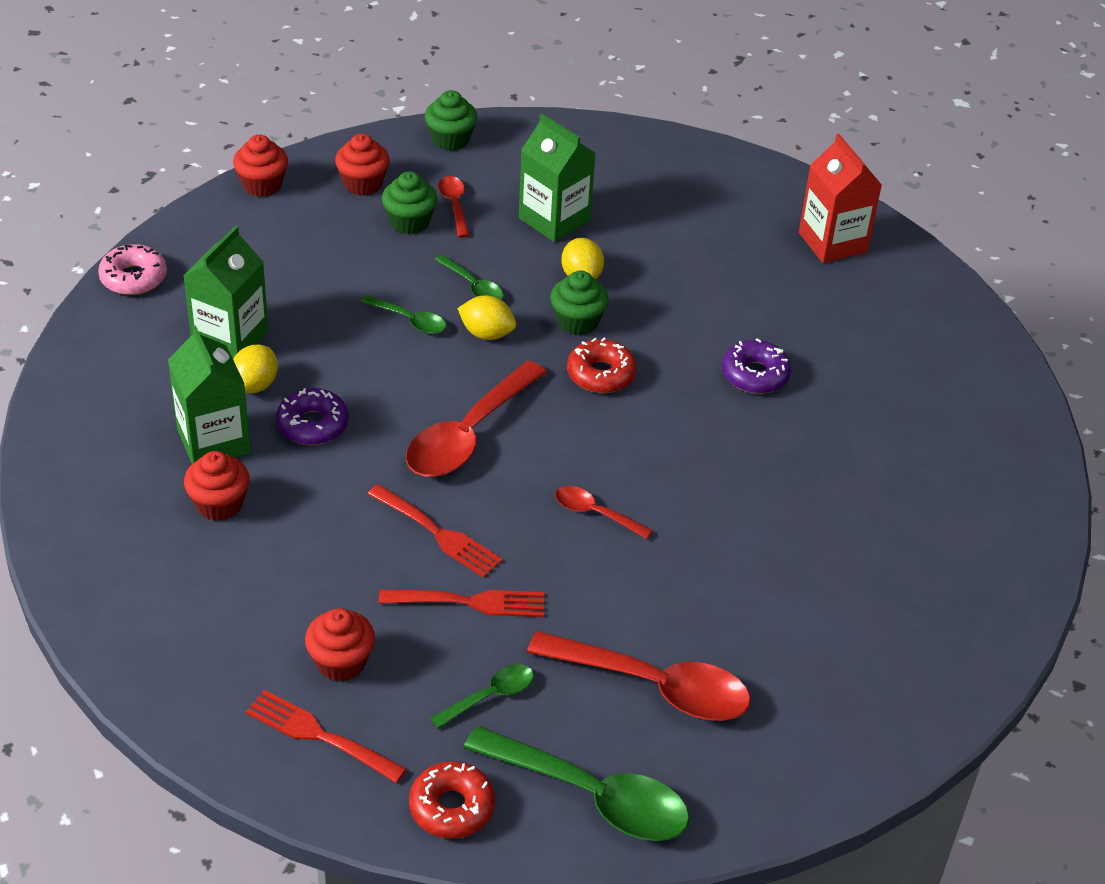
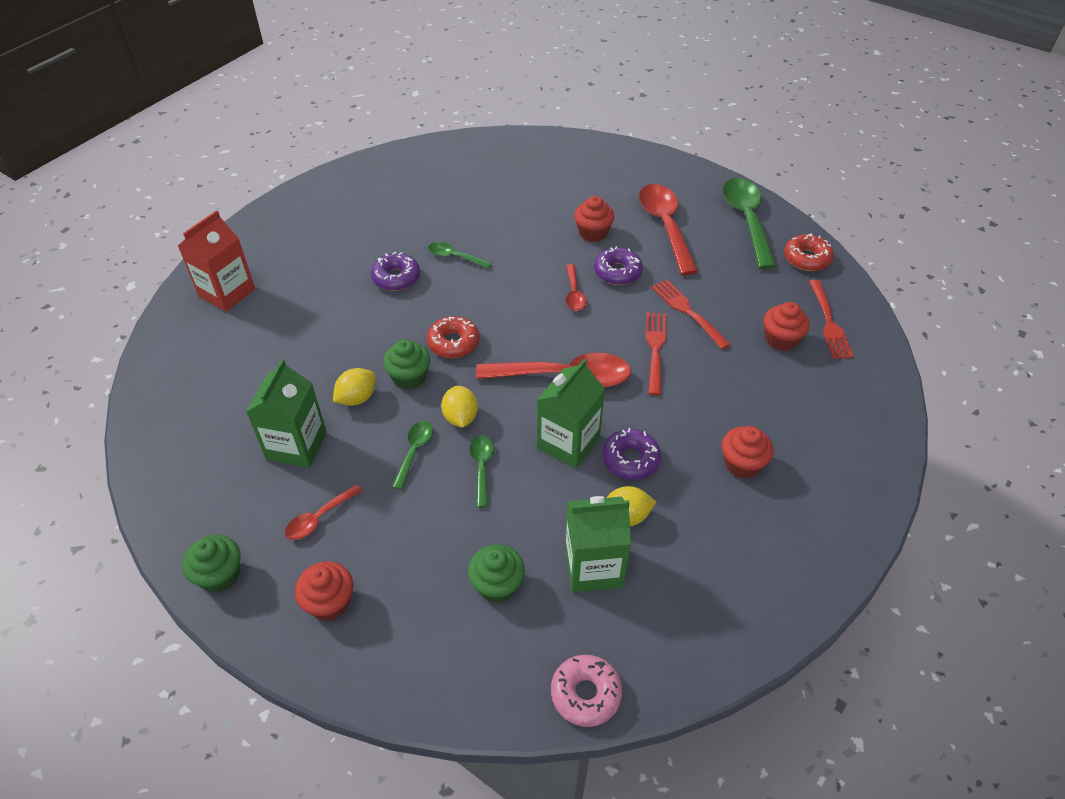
camera: 120 degrees left, 5 degrees up
green carton [168,325,251,464] -> green carton moved to [537,359,605,469]
red cupcake [233,135,288,197] -> red cupcake moved to [574,196,615,242]
green cupcake [382,171,437,234] -> green cupcake moved to [468,544,525,603]
green spoon [430,664,534,729] -> green spoon moved to [428,242,492,269]
none -> purple donut [594,246,643,285]

